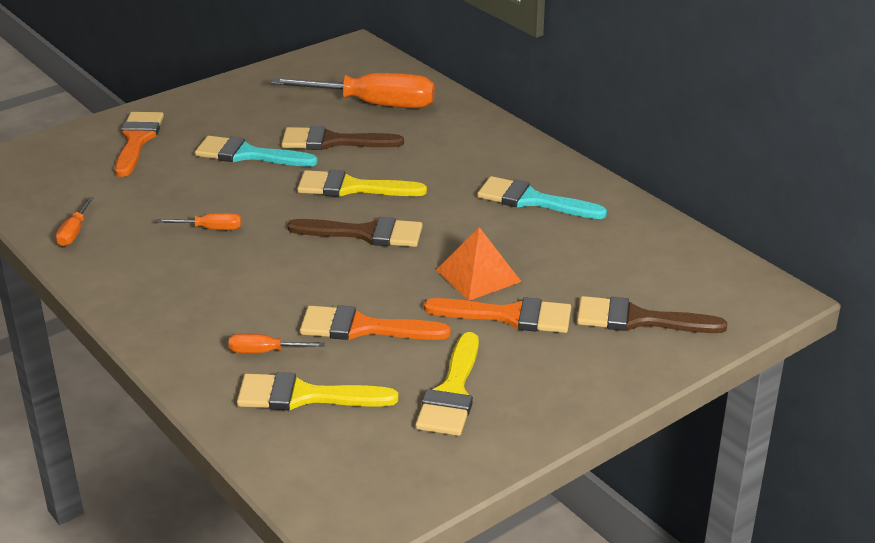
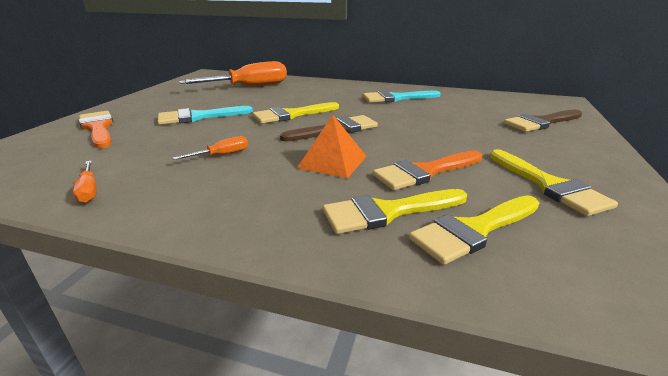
camera: 35 degrees left, 5 degrees down
orange screwdriver [228,333,325,353] -> yellow brush [322,189,467,234]
brown brush [282,126,404,150] -> none
orange brush [424,297,571,333] -> none
orange pyramid [436,227,521,301] -> orange pyramid moved to [297,115,367,178]

